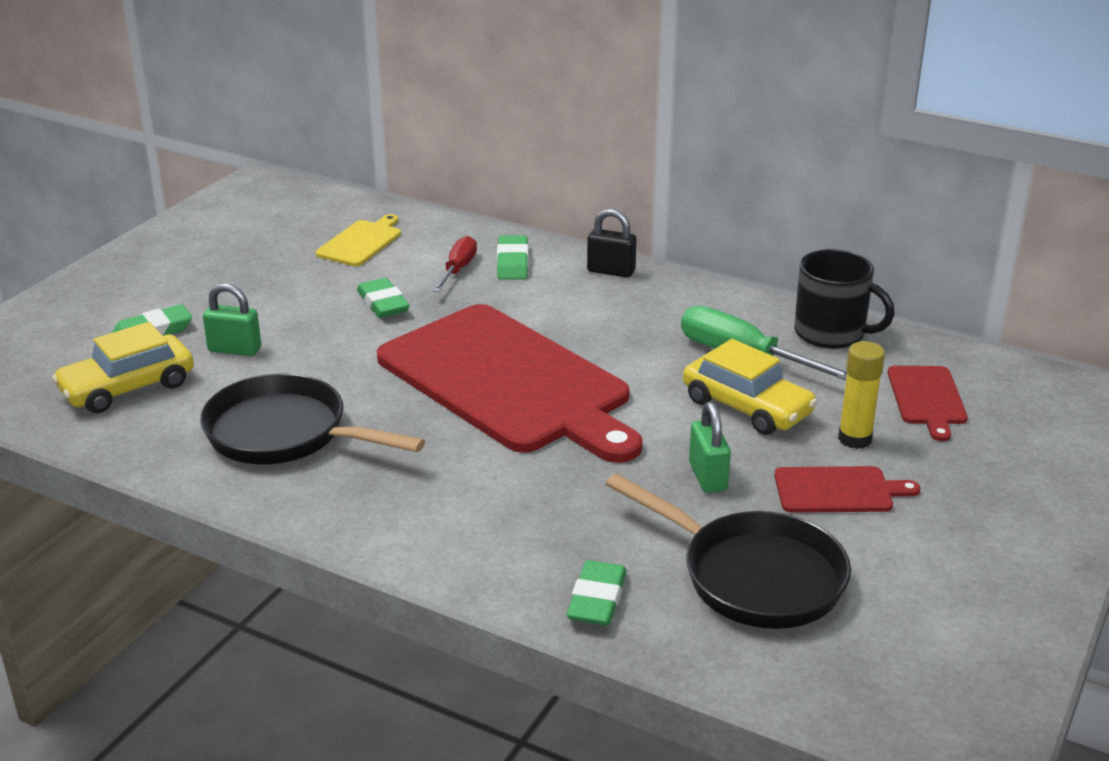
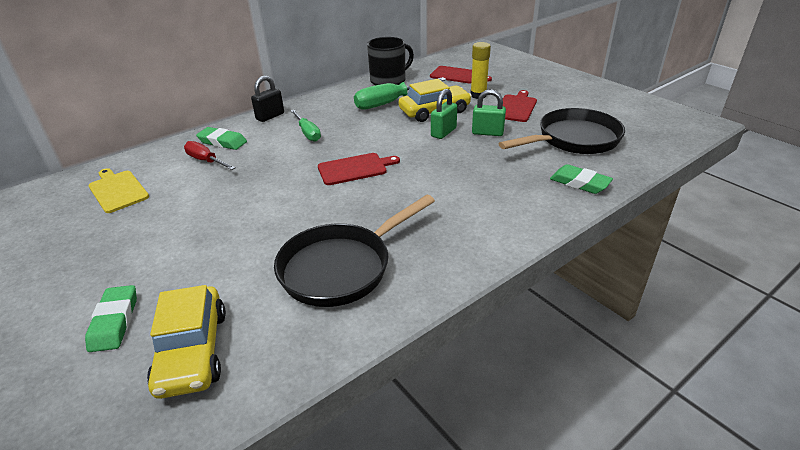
camera: 65 degrees left, 5 degrees up
green padlock [203,283,261,356] -> green padlock moved to [431,89,457,139]
green eraser [357,278,410,318] -> none
red cutting board [377,304,643,463] -> red cutting board [318,153,400,185], size x0.41
none -> green screwdriver [291,110,321,142]

